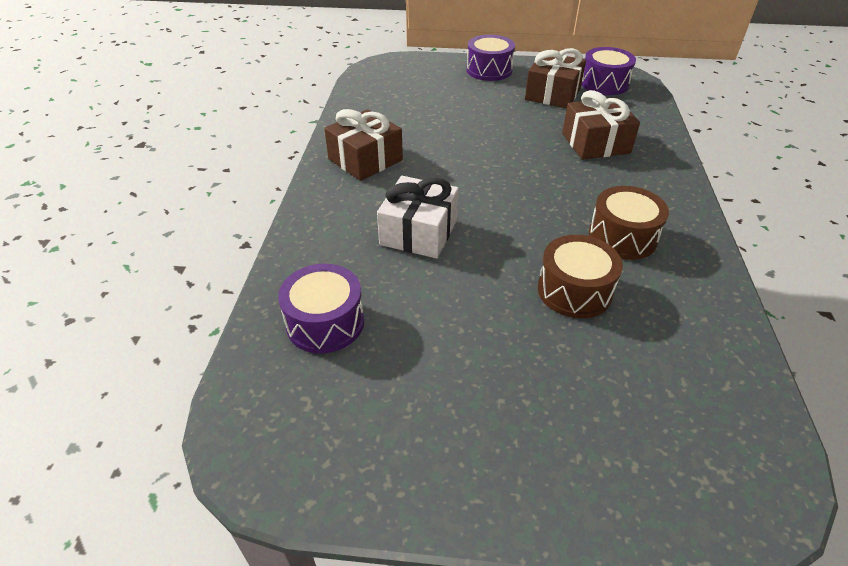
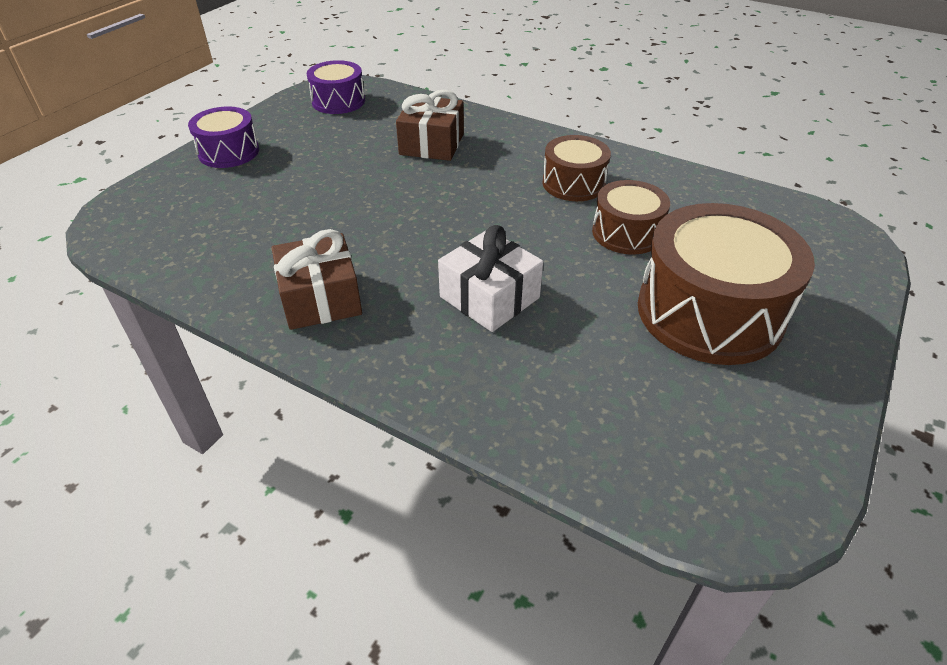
camera: 65 degrees left, 0 degrees up
purple drum [278,264,364,354] -> none
brown gift [525,48,586,108] -> none
none -> brown drum [638,203,815,365]

